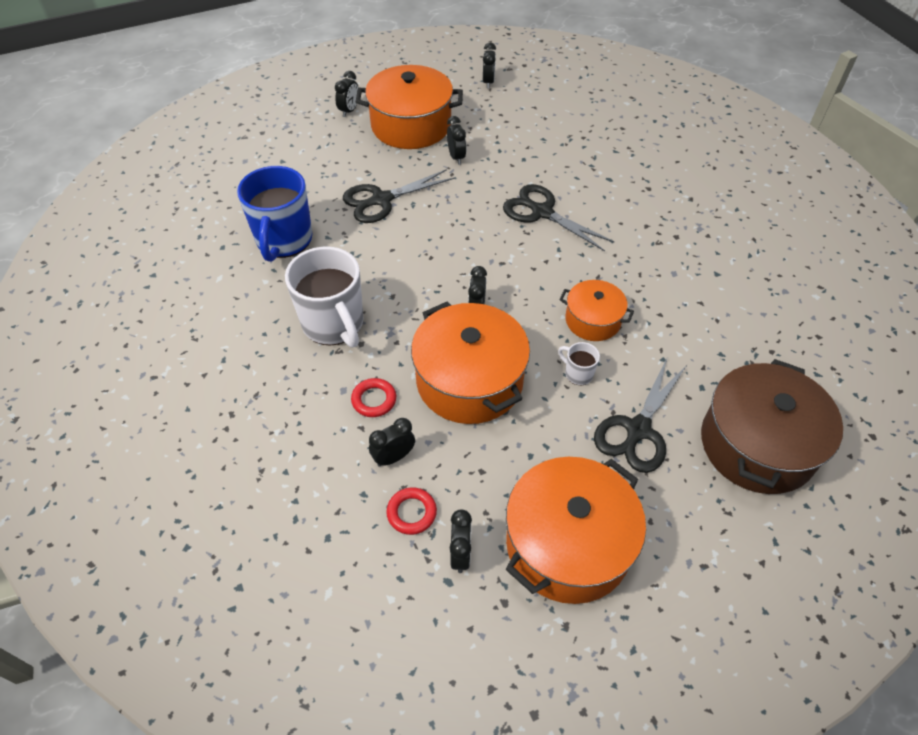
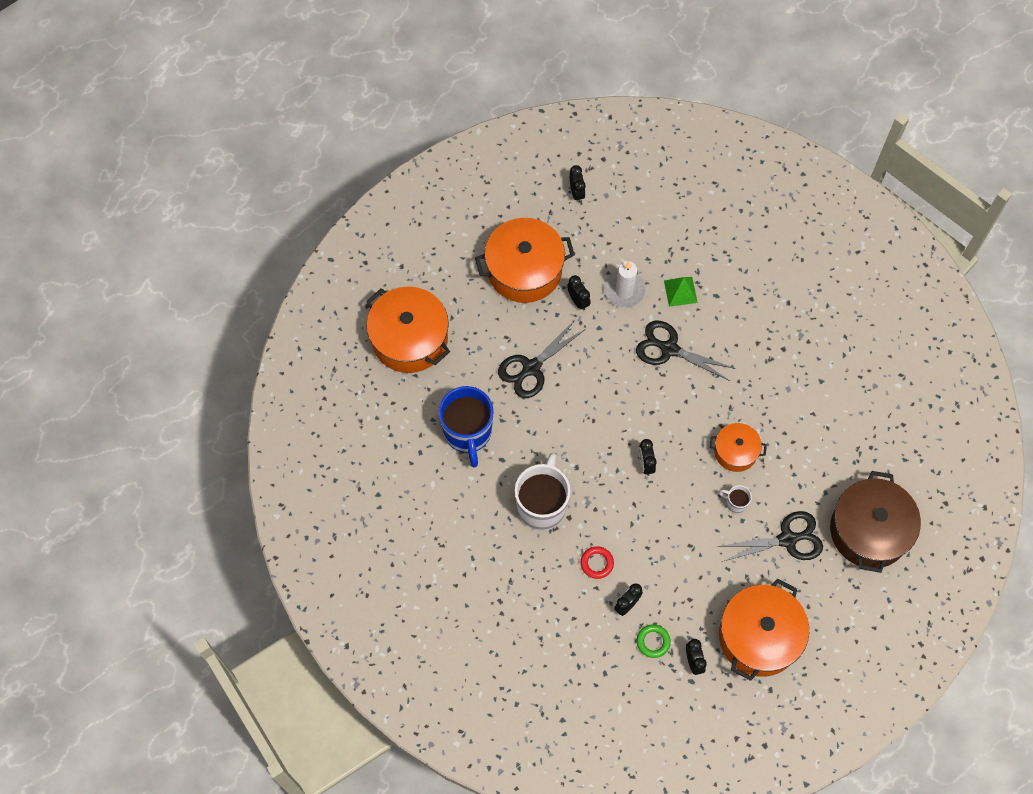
camera: 15 degrees left, 15 degrees up
white mug [285,247,363,348] -> white mug turned 120 degrees counterclockwise [515,453,571,531]
black clock [335,71,359,117] -> none
red ring [386,487,437,535] -> green ring [637,624,671,658]
orange pot [411,301,530,424] -> orange pot moved to [366,287,450,373]
black scissors [594,359,687,473] -> black scissors turned 120 degrees counterclockwise [717,511,823,562]
none -> white candle [604,261,646,308]
none -> green pyramid [664,277,698,307]

